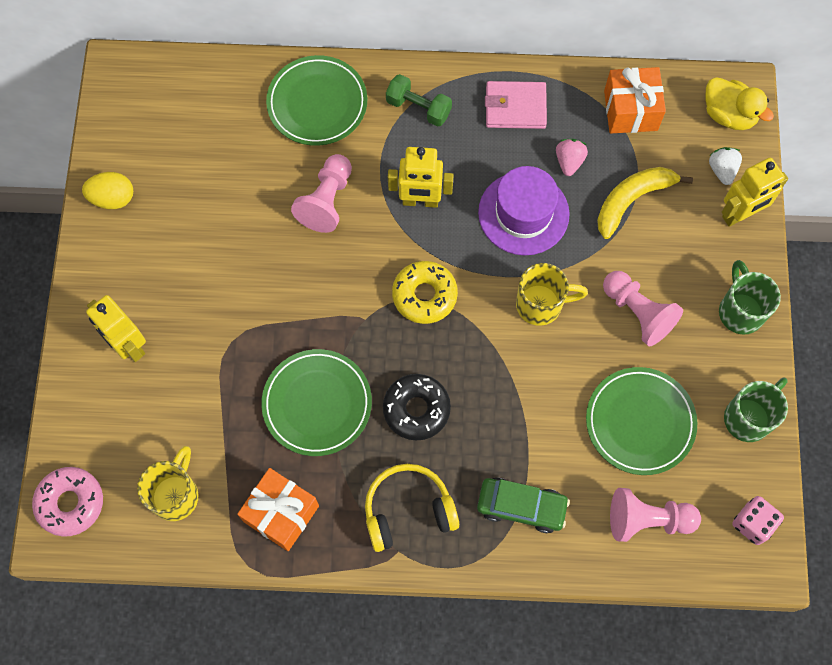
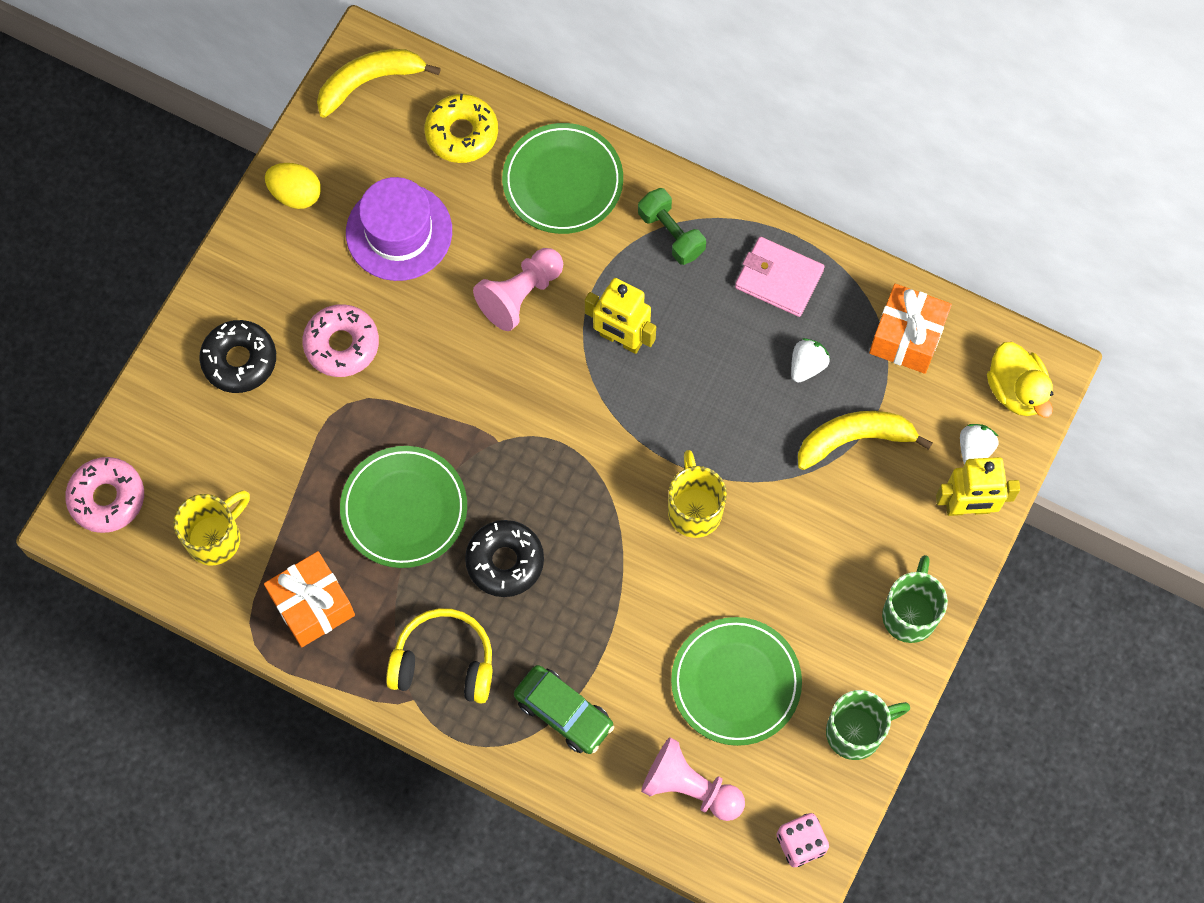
camera: 25 degrees right, 0 degrees up
yellow robot [86,295,146,362] -> black donut [199,320,276,393]
yellow donut [392,261,458,324] -> yellow donut moved to [424,94,498,163]
purple hat [478,166,570,255] -> purple hat moved to [346,177,452,281]
yellow mug [516,263,588,326] -> yellow mug turned 120 degrees counterclockwise [668,450,727,538]
pink strawberry [556,139,588,176] -> white strawberry [791,338,830,383]
pink pawn [603,271,683,346] -> none
none -> pink donut [302,304,379,377]
none -> yellow banana [317,49,441,118]

